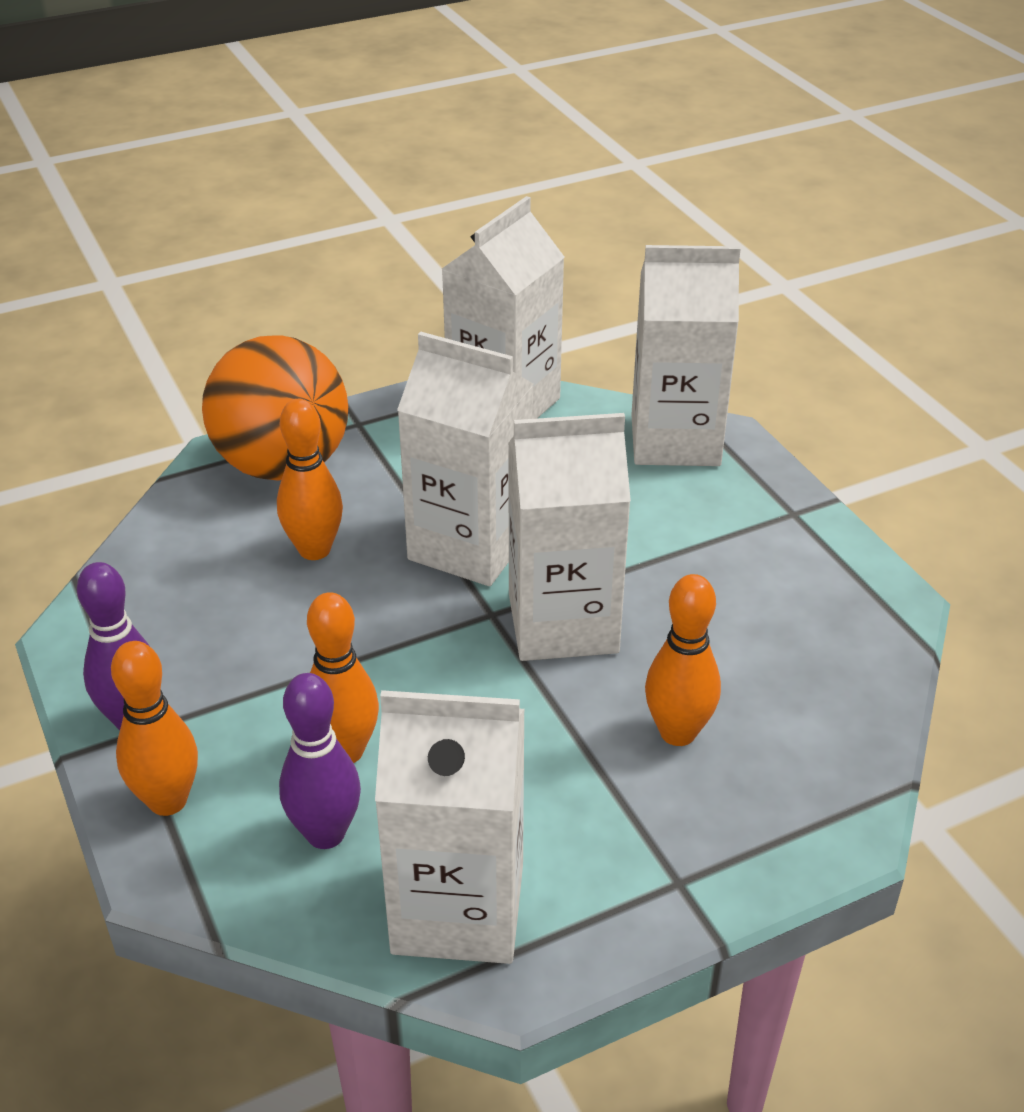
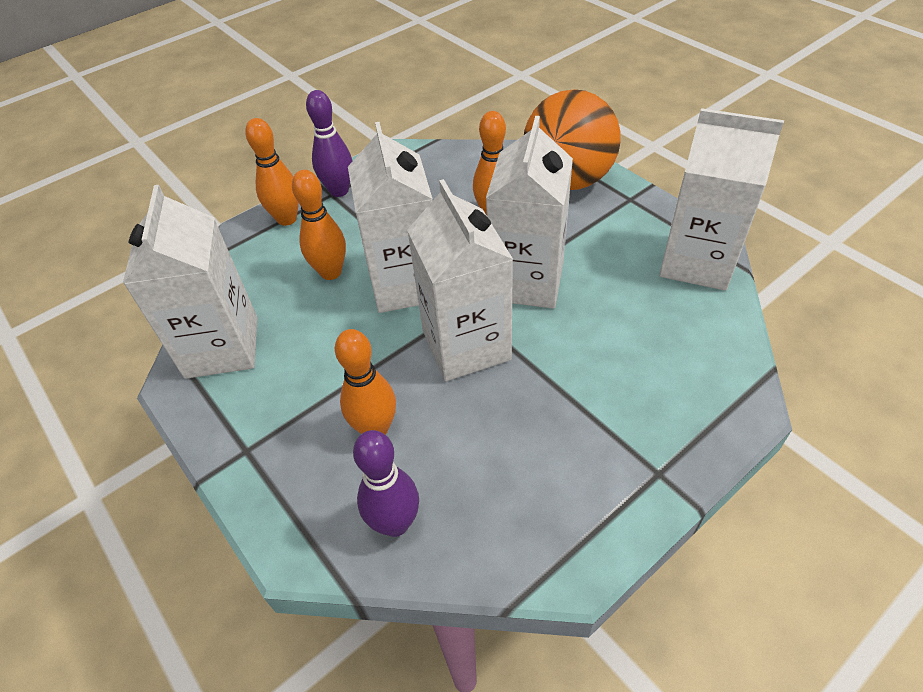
camera: 80 degrees right, 10 degrees up
purple bowling pin [279,673,361,849] -> purple bowling pin moved to [353,430,419,537]
white carton [631,245,741,466] -> white carton moved to [348,122,433,313]

